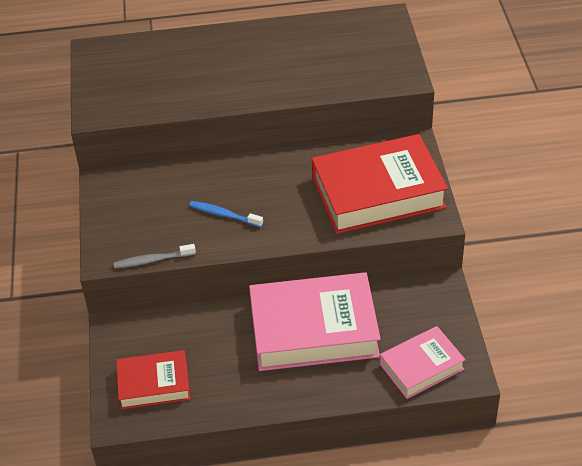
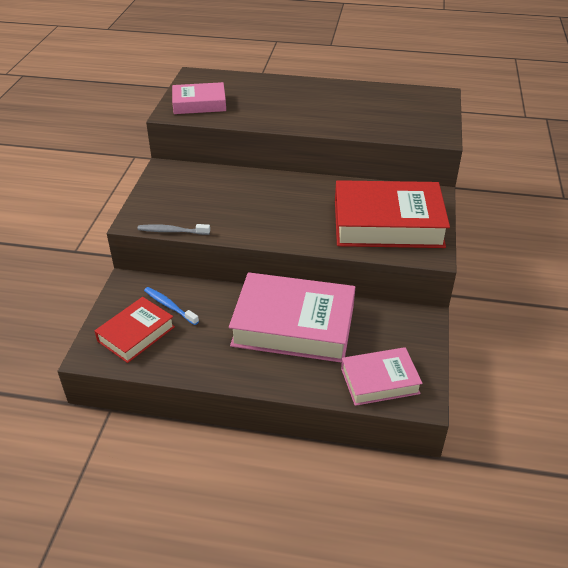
camera: 15 degrees right, 5 degrees down
red book [116,350,190,409] -> red book turned 60 degrees counterclockwise [95,297,175,363]
blue toothbrush [189,201,263,227] -> blue toothbrush moved to [144,287,199,325]
none -> pink book [172,82,226,114]

